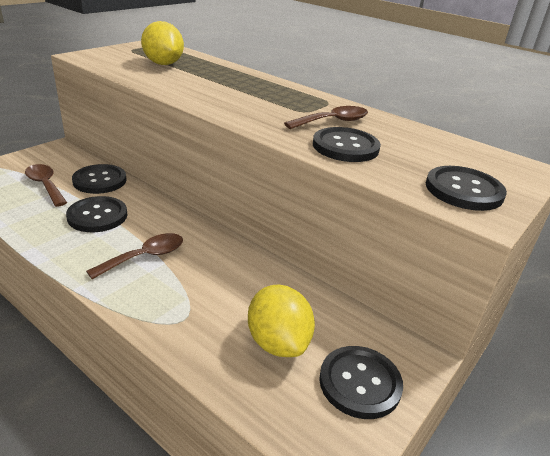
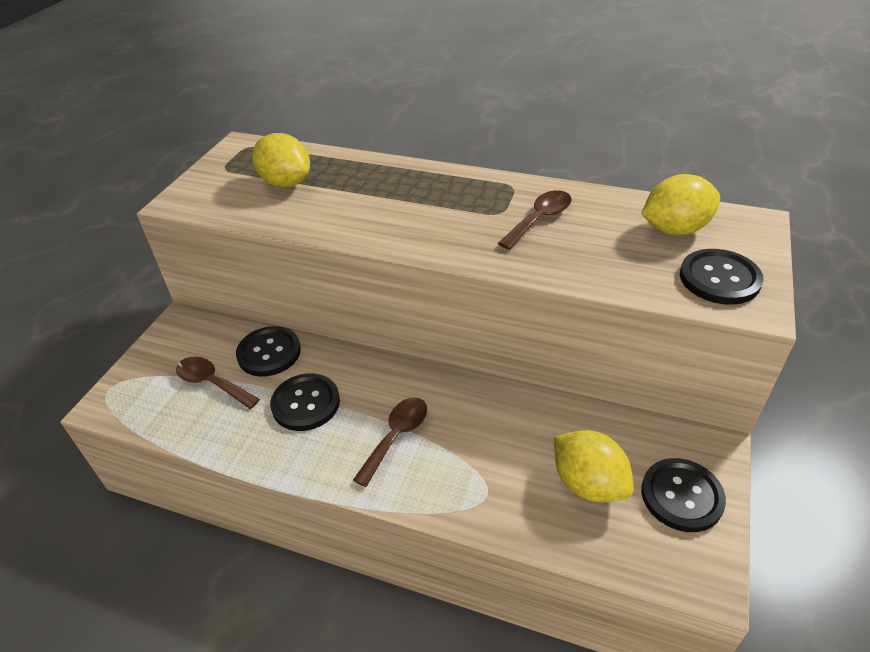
camera: 15 degrees left, 10 degrees up
black button [313,127,381,162] -> none
none -> yellow lemon [641,174,720,235]

